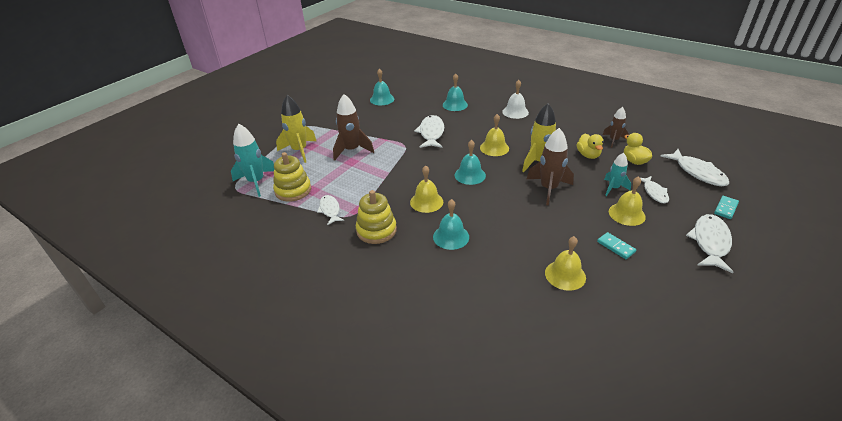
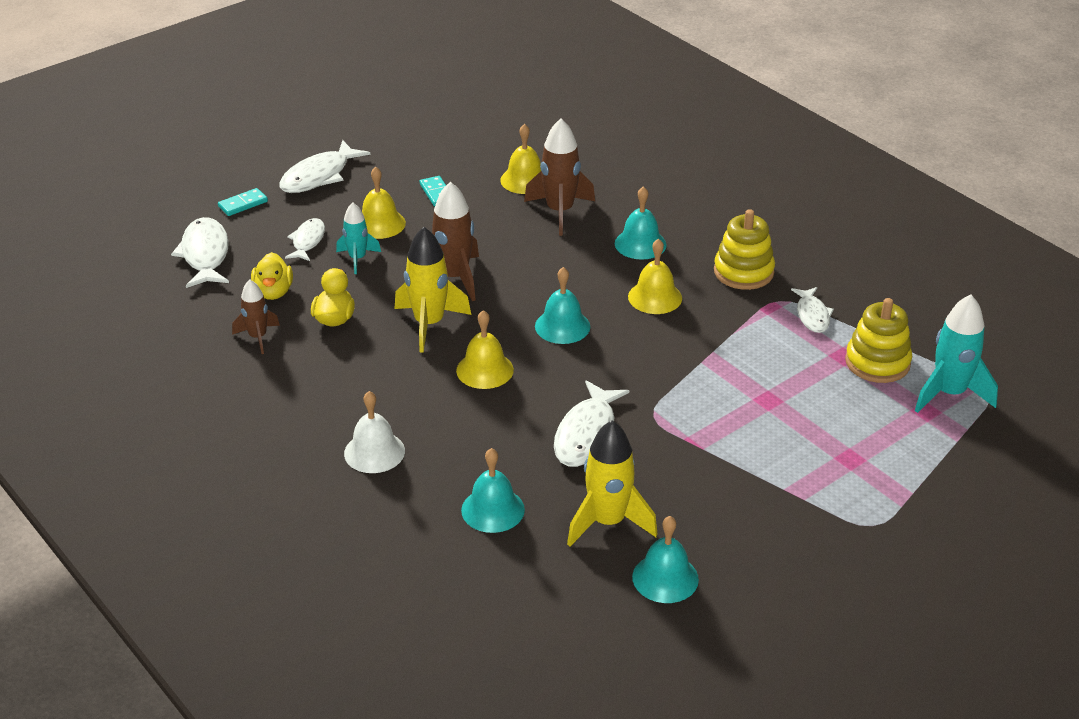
camera: 165 degrees left, 0 degrees up
yellow rocket [276,95,316,163] -> yellow rocket moved to [567,420,658,547]
brown rocket [333,94,374,161] -> brown rocket moved to [524,119,595,236]

